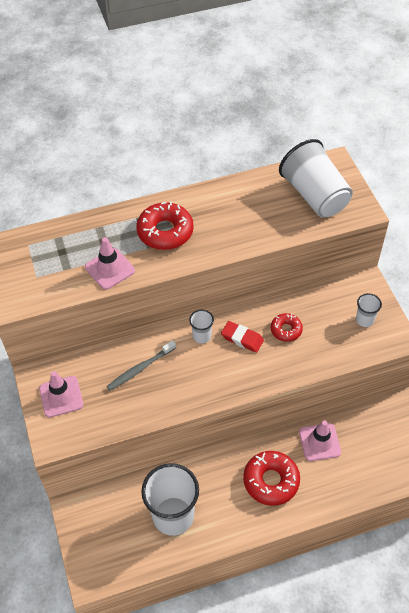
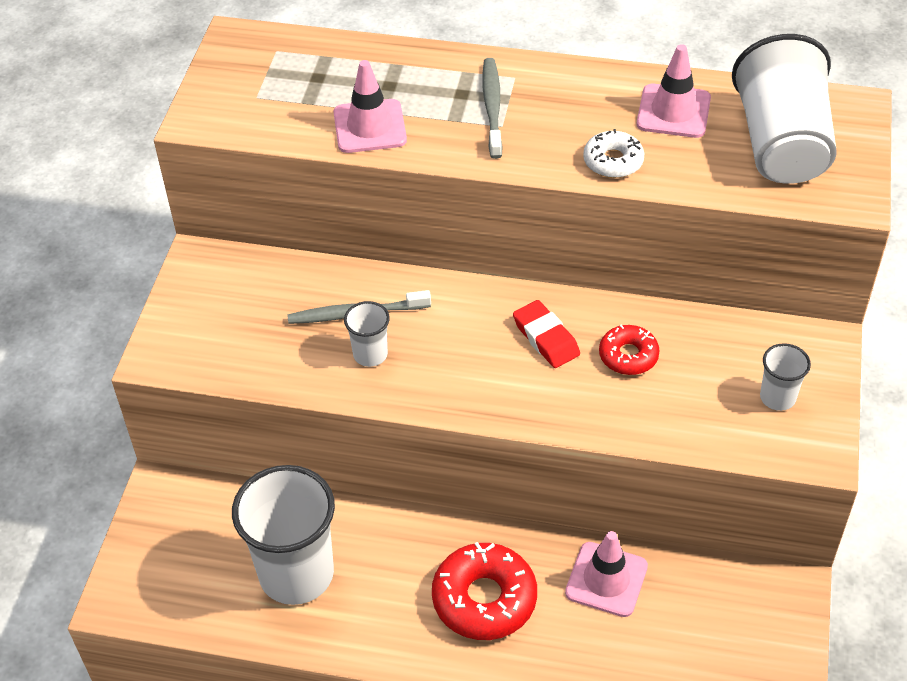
camera: 30 degrees right, 5 degrees down
pink traffic cone [39,371,83,417] -> pink traffic cone moved to [636,44,711,138]
red donut [136,201,194,250] -> grey toothbrush [482,58,503,159]
white cup [189,310,214,344] -> white cup moved to [344,301,390,367]
none -> white donut [583,129,644,178]

